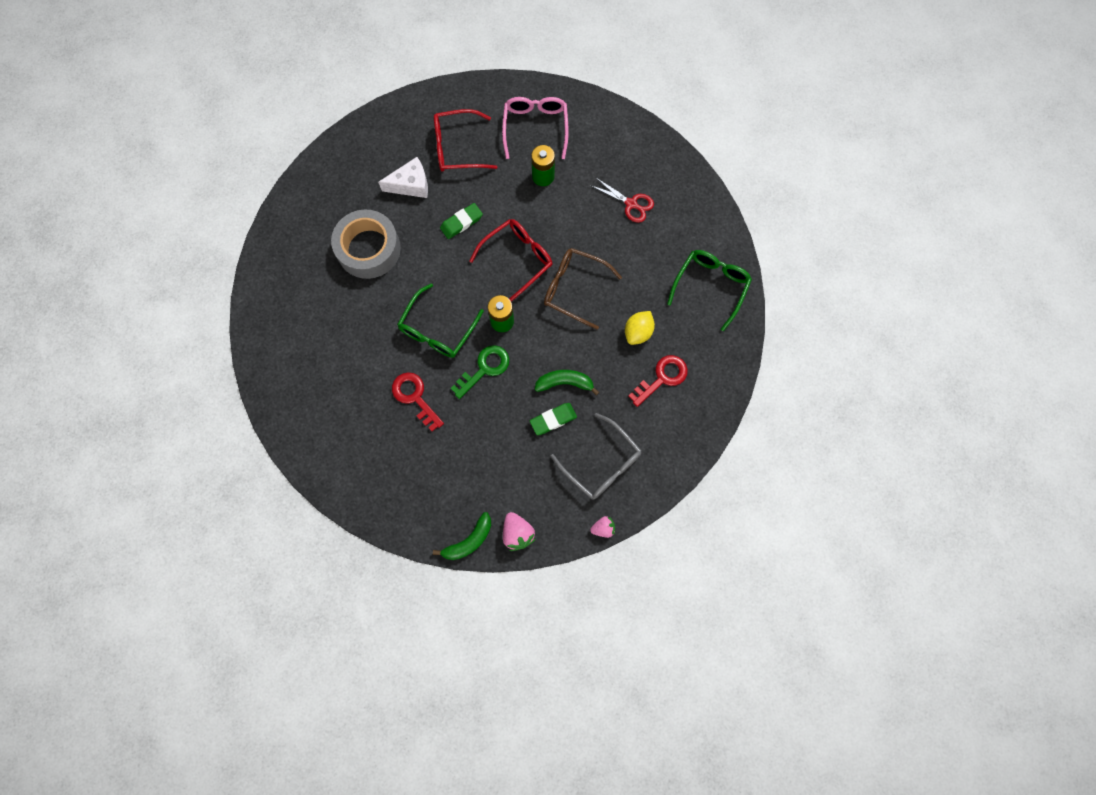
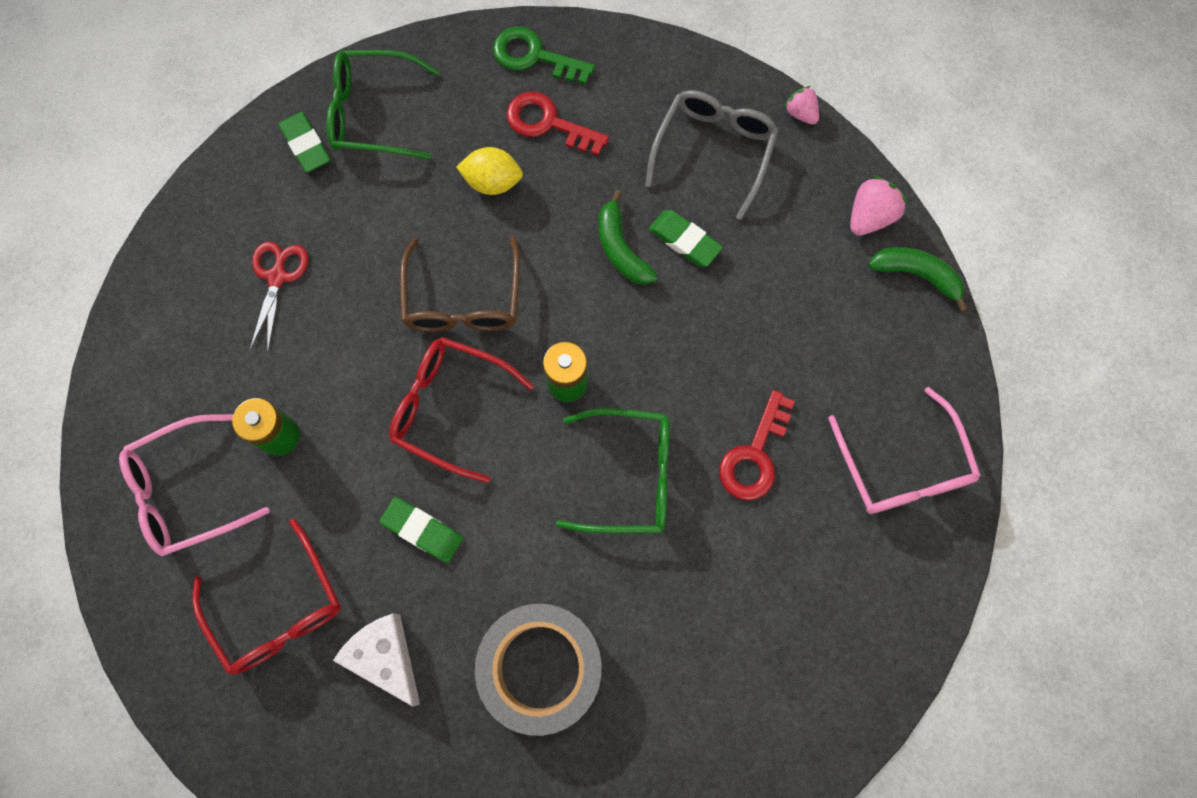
camera: 115 degrees left, 0 degrees up
green key [451,345,509,399] -> green key moved to [493,26,595,85]
none -> green eraser [279,112,330,173]
none -> pink glasses [828,387,981,514]

